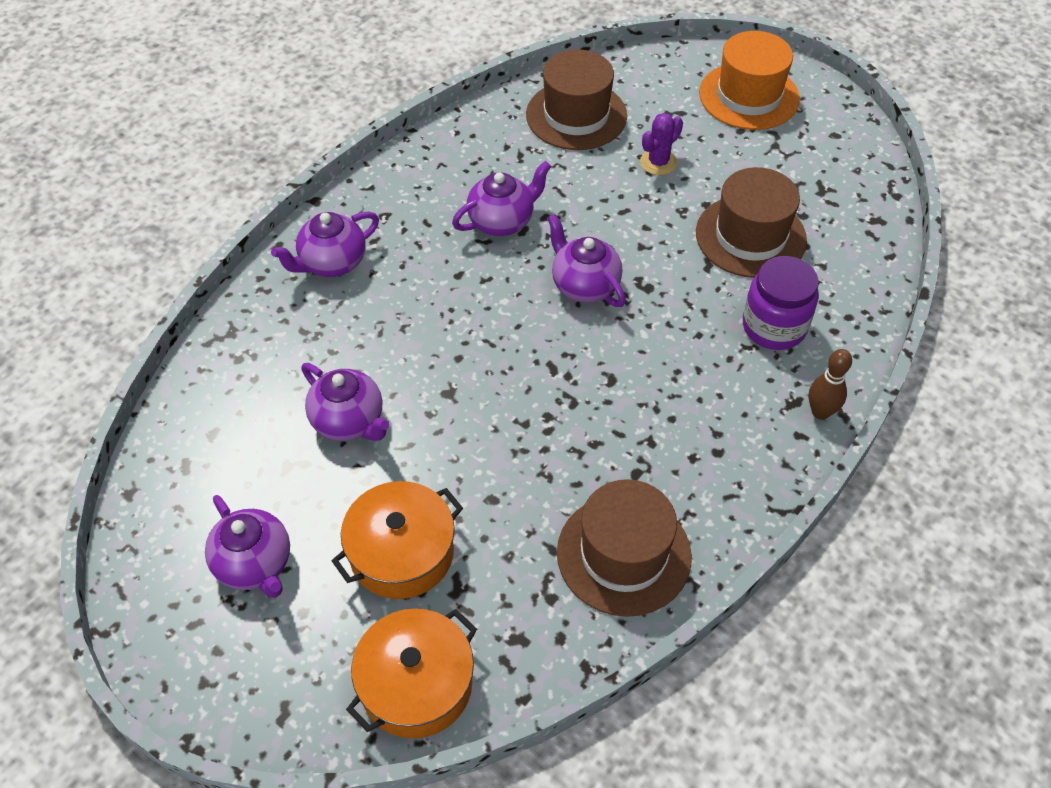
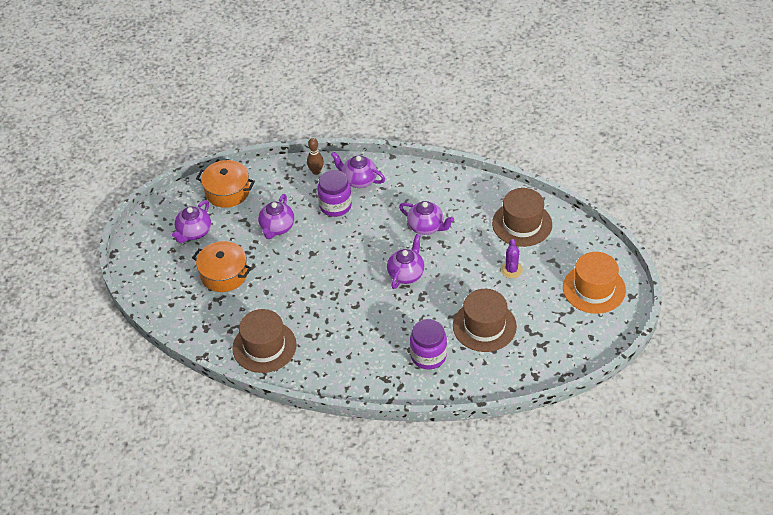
camera: 65 degrees right, 5 degrees down
orange pot [346,608,477,739] -> orange pot moved to [196,160,255,208]
purple cactus [640,113,683,175] -> purple cactus turned 75 degrees clockwise [501,239,523,278]
brown bowling pin [809,349,852,420] -> brown bowling pin moved to [307,138,324,175]
none -> purple jar [317,170,352,217]

